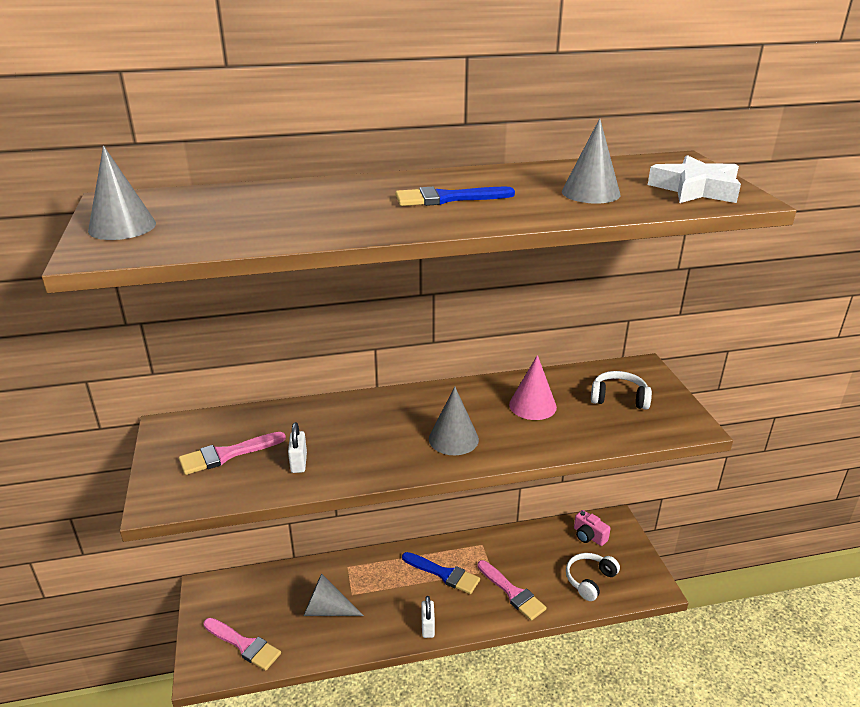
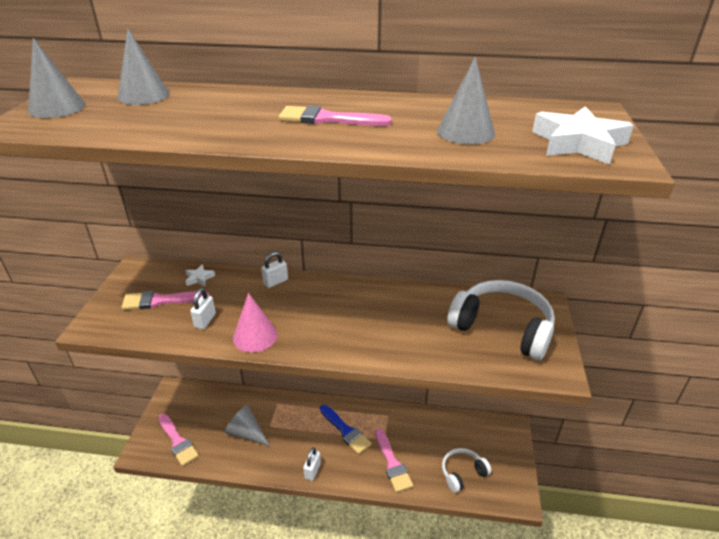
camera: 20 degrees right, 5 degrees up
blue brush [395,187,515,206] -> pink brush [279,106,392,126]
grey cone [429,387,479,455] -> grey cone moved to [118,28,170,105]
pink cone [509,355,557,420] -> pink cone moved to [233,293,278,352]
pink camera [574,510,611,546] -> none
white headphones [591,371,652,410] -> white headphones [447,280,555,360], size x1.80
none -> white star [185,264,215,286]
none -> white padlock [261,252,288,288]

